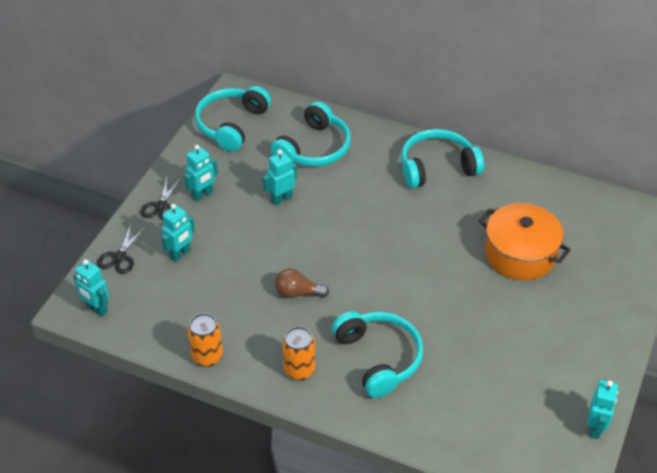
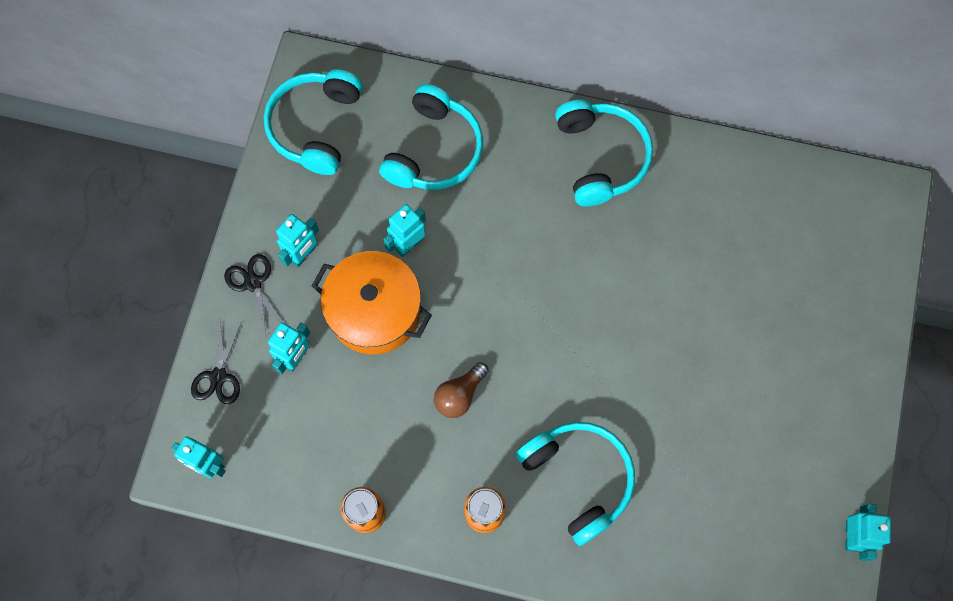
camera: 10 degrees left, 25 degrees up
black scissors [140,176,182,220] -> black scissors turned 150 degrees clockwise [224,254,283,335]
brown light bulb [275,269,329,298] -> brown light bulb turned 45 degrees counterclockwise [434,362,489,418]
turquoise headphones [401,129,484,188] -> turquoise headphones turned 105 degrees clockwise [555,100,653,206]
orange pot [479,203,571,280] -> orange pot moved to [312,251,432,355]

